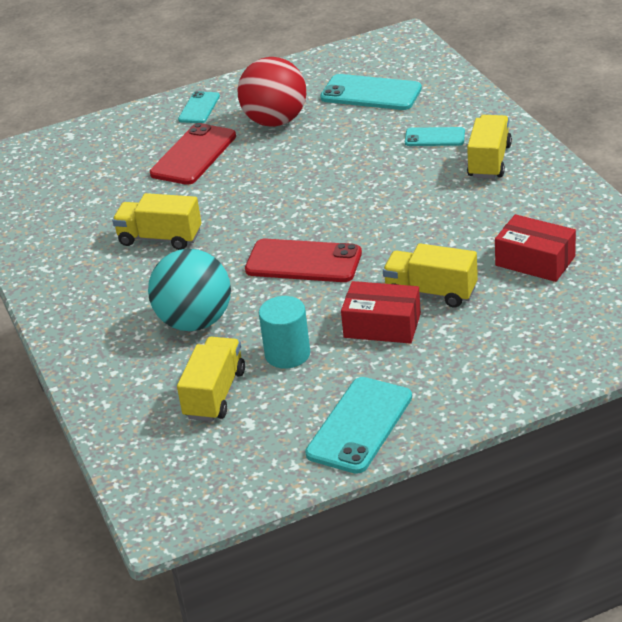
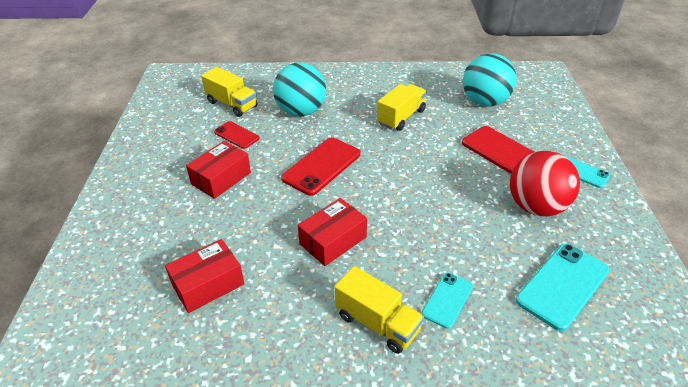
camera: 110 degrees right, 5 degrees up
turquoise cylinder [259,296,310,368] -> red phone [214,121,260,149]
turquoise phone [305,377,412,474] -> none
yellow truck [383,243,478,308] -> none
none -> red box [298,198,367,266]
none -> turquoise ball [463,53,517,106]

